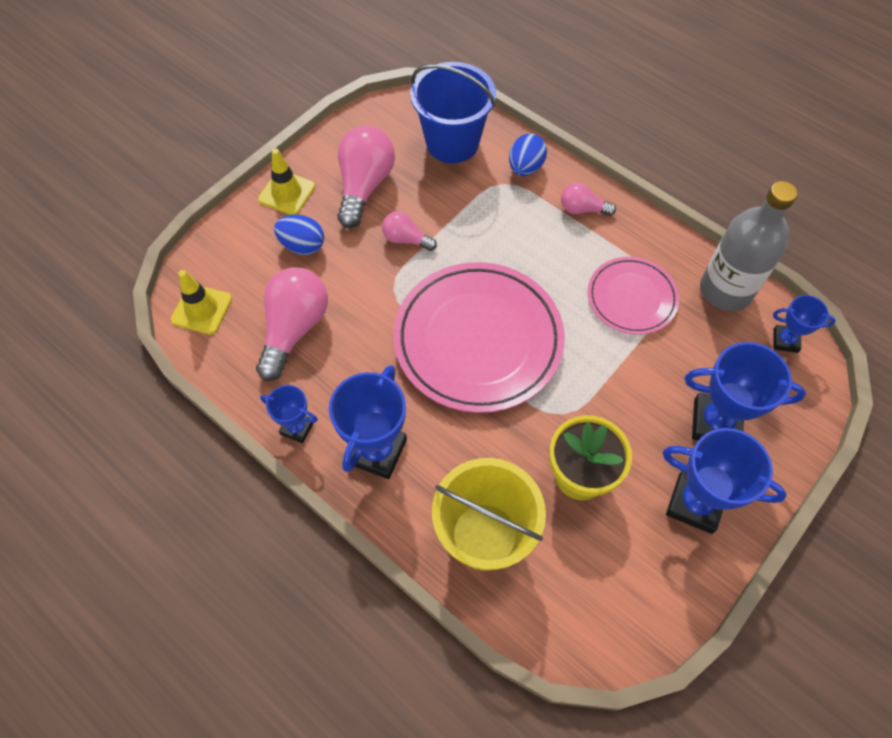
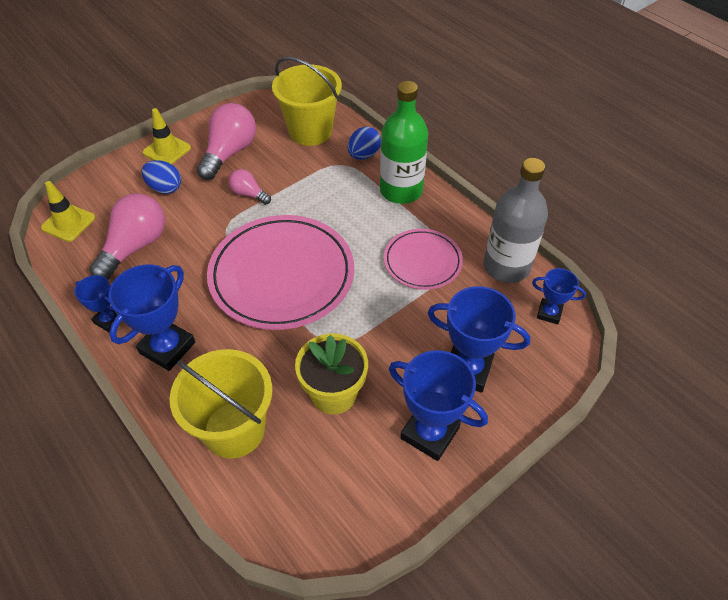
camera: 10 degrees right, 10 degrees down
blue bucket [410,62,496,163] -> yellow bucket [272,57,342,146]
pink light bulb [561,183,616,216] -> green bottle [380,81,428,204]

